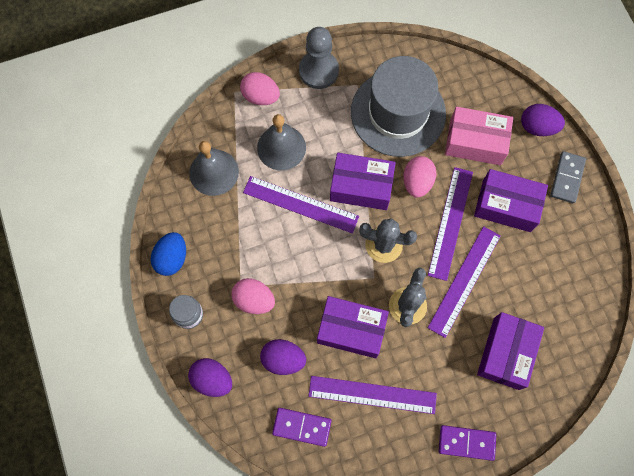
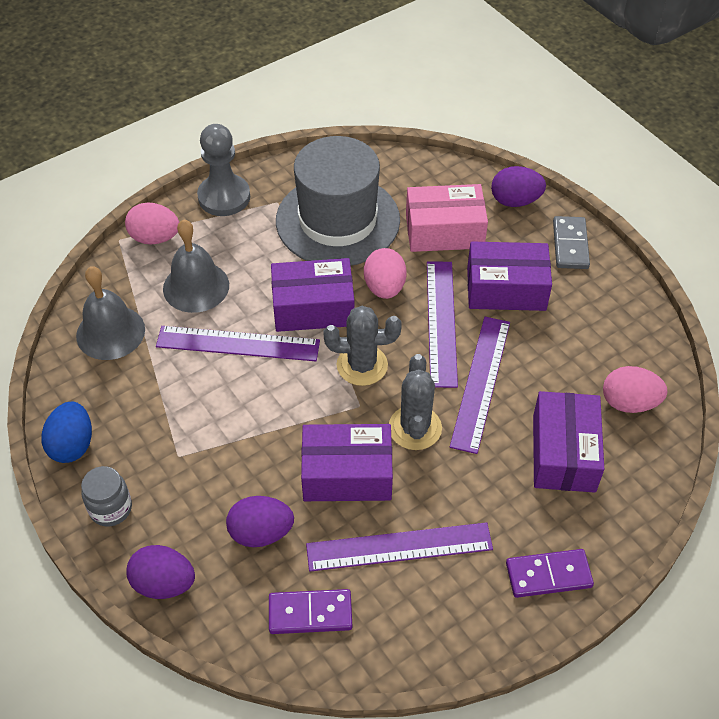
camera: 15 degrees left, 20 degrees down
pink egg [231,278,275,314] -> pink egg moved to [603,366,668,413]

